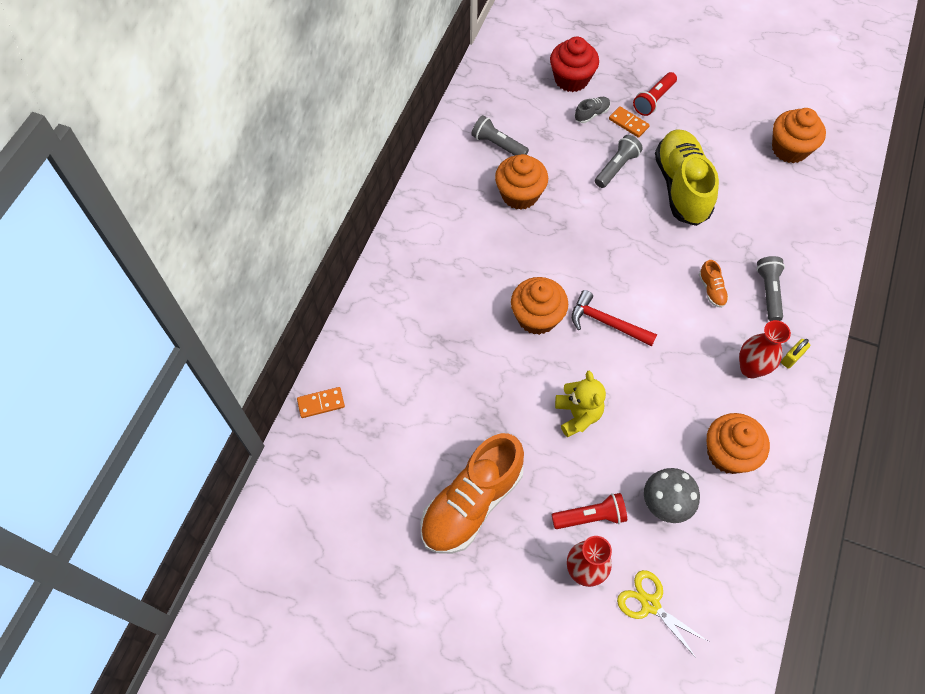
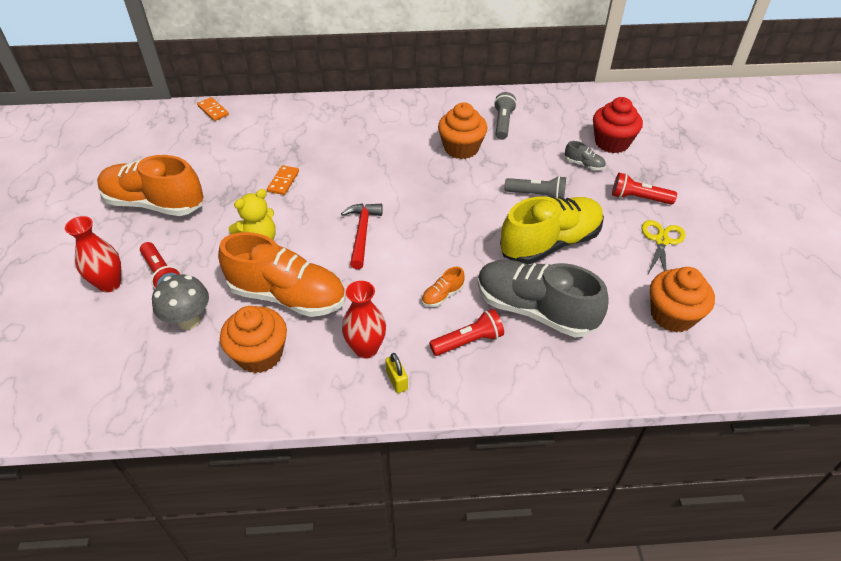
camera: 65 degrees right, 15 degrees down
orange cupcake [511,277,568,335] -> none
orange domino [609,106,650,138] -> orange domino moved to [267,165,299,195]
yellow scissors [617,570,709,659] -> yellow scissors moved to [642,220,685,274]
grey flashlight [756,256,785,321] -> red flashlight [429,309,504,356]
yellow padlock [781,339,810,369] -> yellow padlock turned 45 degrees clockwise [385,353,408,393]
none -> orange shoe [218,232,346,317]
none -> grey shoe [478,260,609,337]

